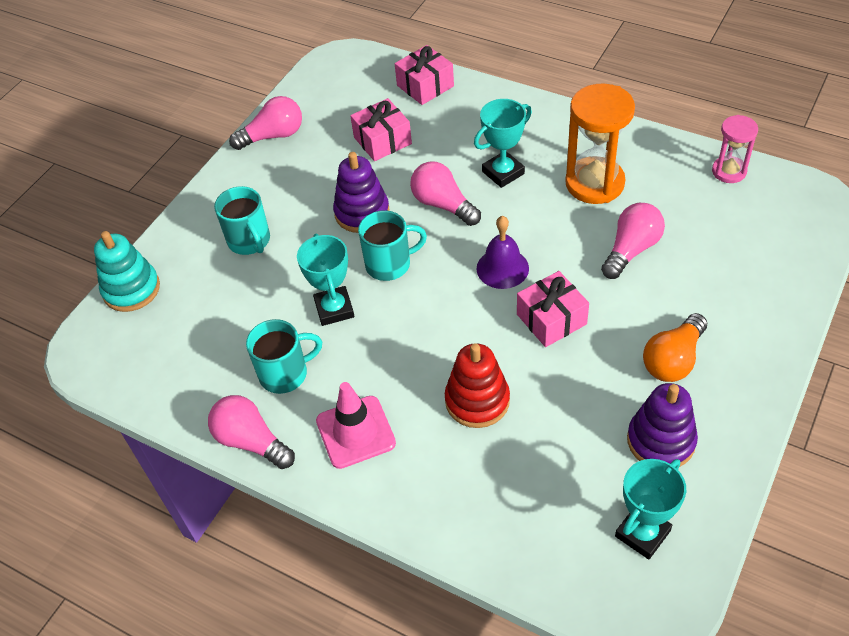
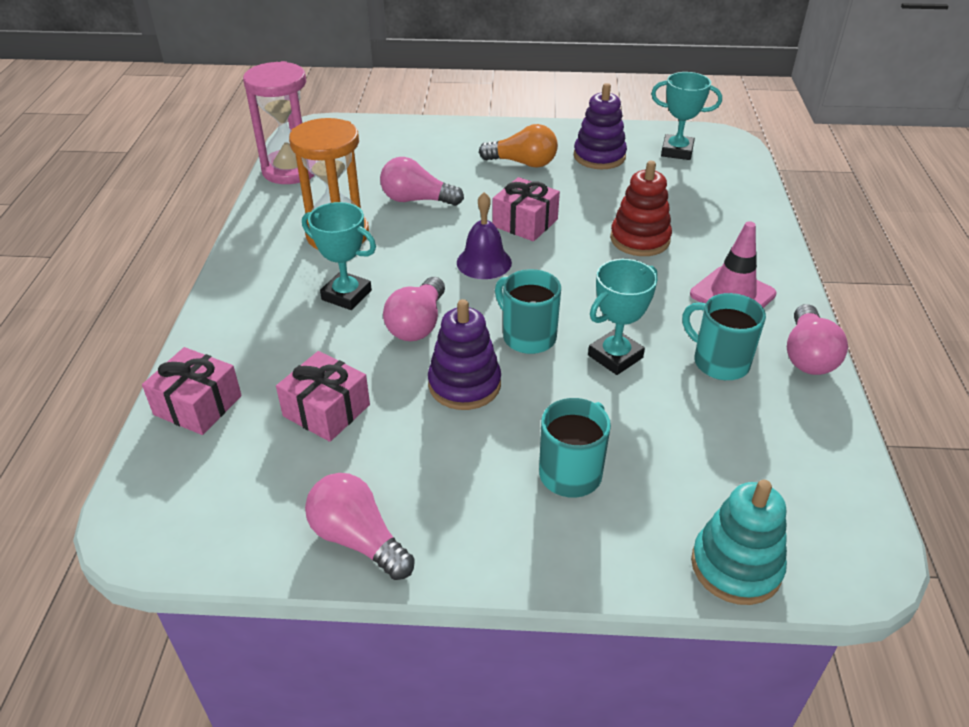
camera: 120 degrees left, 10 degrees down
pink hourglass [712,115,758,183] -> pink hourglass [243,61,315,184], size x1.74

